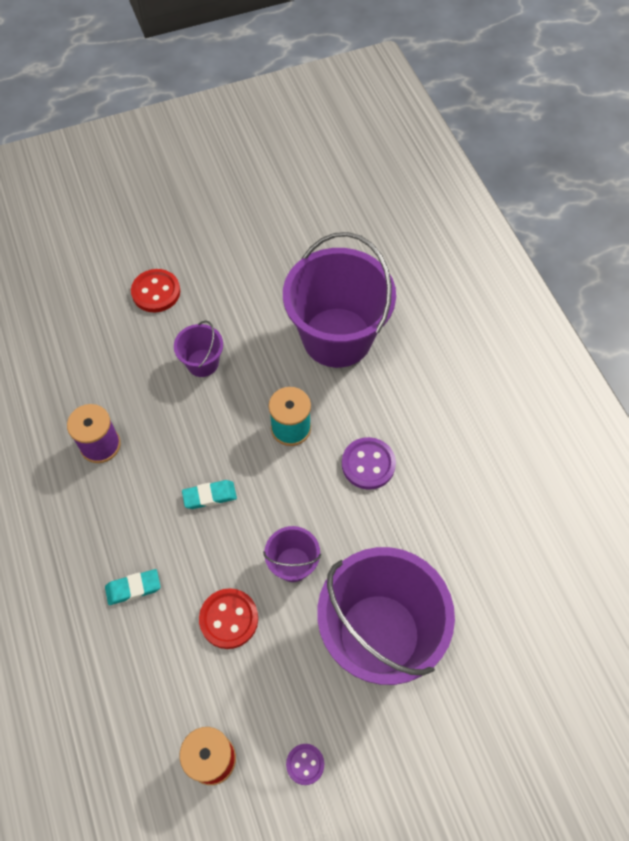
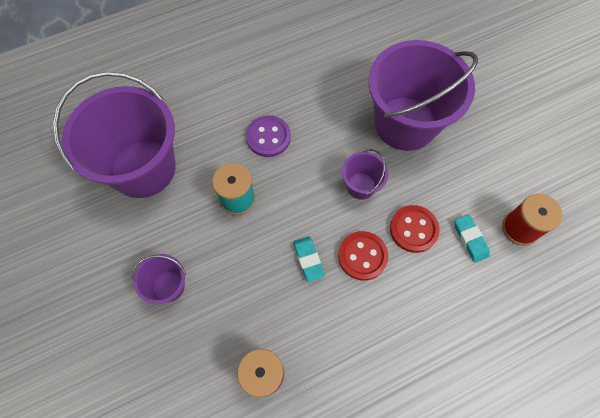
camera: 95 degrees left, 5 degrees up
turquoise eraser [105,569,161,605] -> turquoise eraser moved to [454,214,490,263]
red button [131,269,180,312] -> red button moved to [338,231,388,281]
purple button [286,744,324,785] -> none

